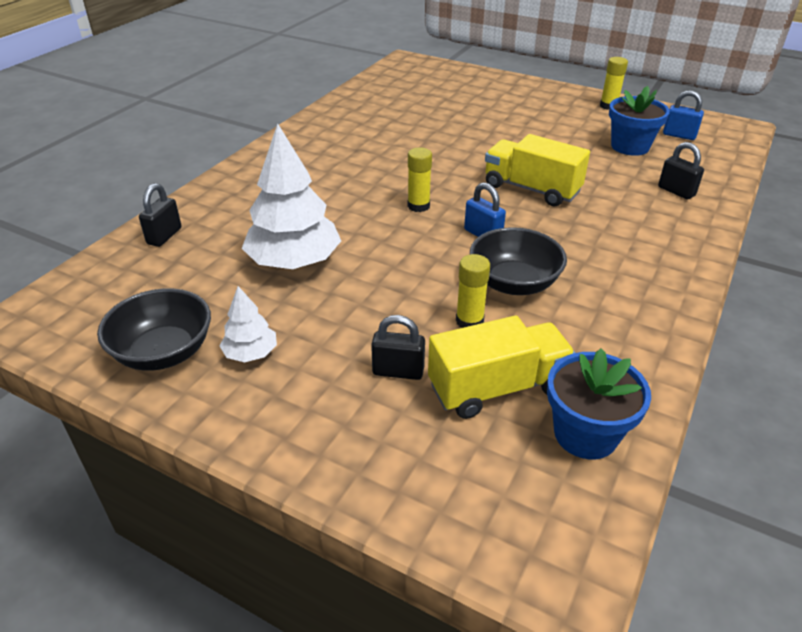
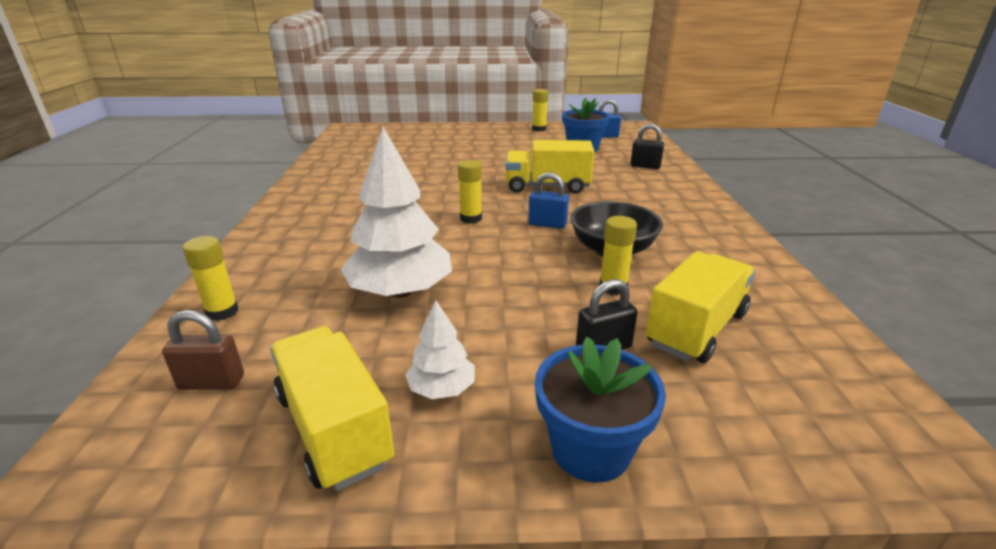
camera: 30 degrees left, 10 degrees down
black bowl [97,288,211,371] -> yellow truck [270,326,395,491]
black padlock [139,183,182,247] -> yellow glue stick [183,236,239,321]
blue flower pot [547,348,651,459] -> blue flower pot moved to [535,337,666,483]
none -> brown padlock [162,310,244,390]

